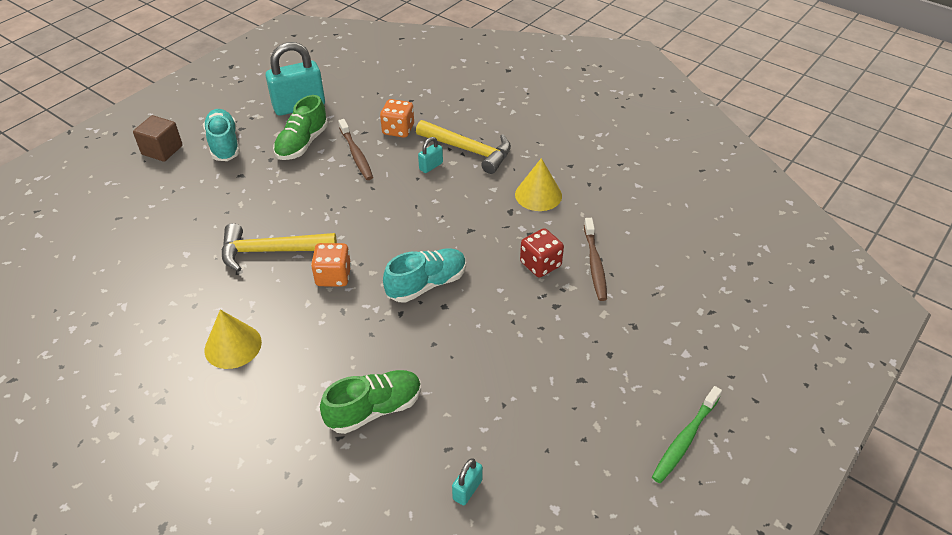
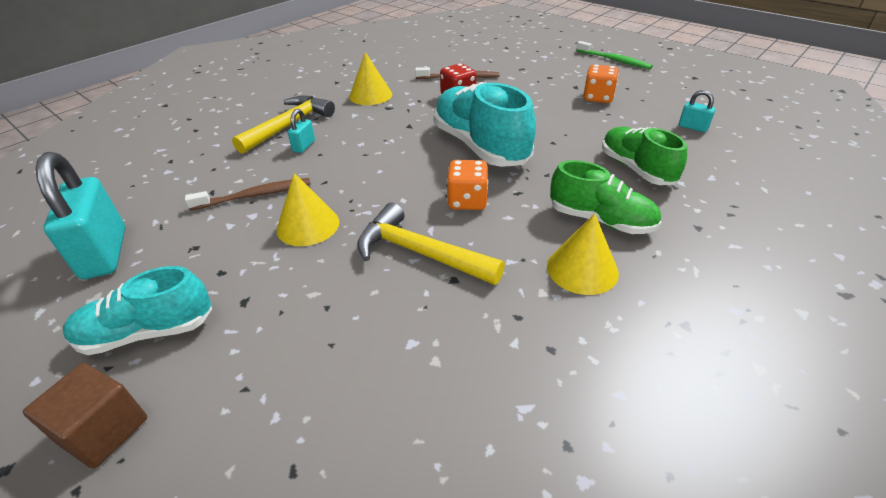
camera: 85 degrees left, 5 degrees down
yellow hammer [222,223,337,272] -> yellow hammer turned 120 degrees clockwise [357,203,505,285]
green shoe [273,95,328,160] -> green shoe moved to [550,160,661,234]
orange dice [380,99,414,138] -> orange dice moved to [583,64,619,103]
turquoise shoe [383,248,466,302] -> turquoise shoe [433,82,536,167], size x1.56
turquoise padlock [418,137,443,173] -> turquoise padlock turned 60 degrees clockwise [288,109,315,153]
none -> yellow cone [276,173,339,246]

